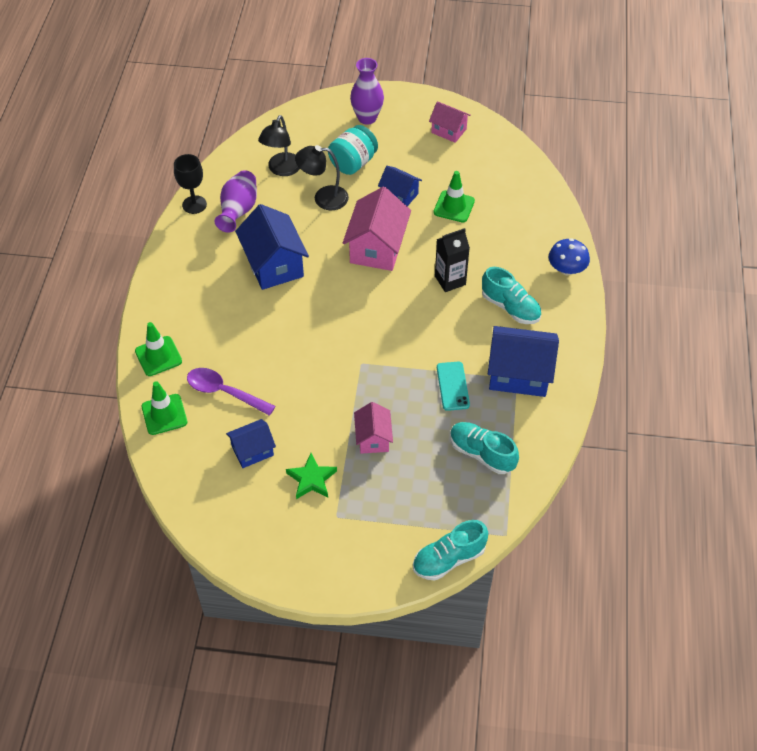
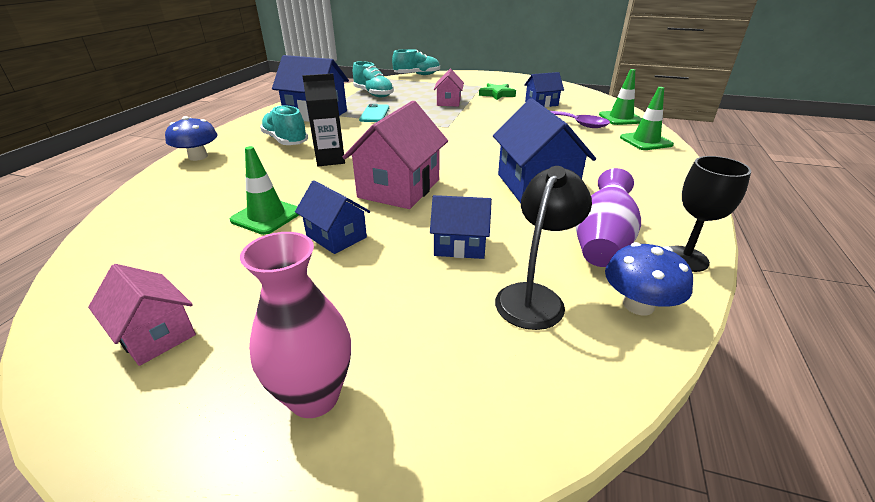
camera: 170 degrees left, 20 degrees down
black lamp [295,145,349,210] -> blue house [430,195,492,259]
turquoise jar [328,125,378,175] -> none
purple vase [350,58,384,125] -> pink vase [240,232,351,418]
none -> blue mushroom [605,242,693,315]

